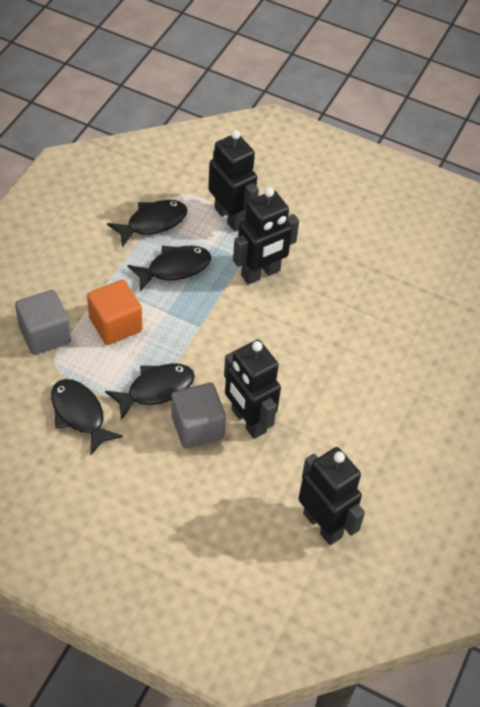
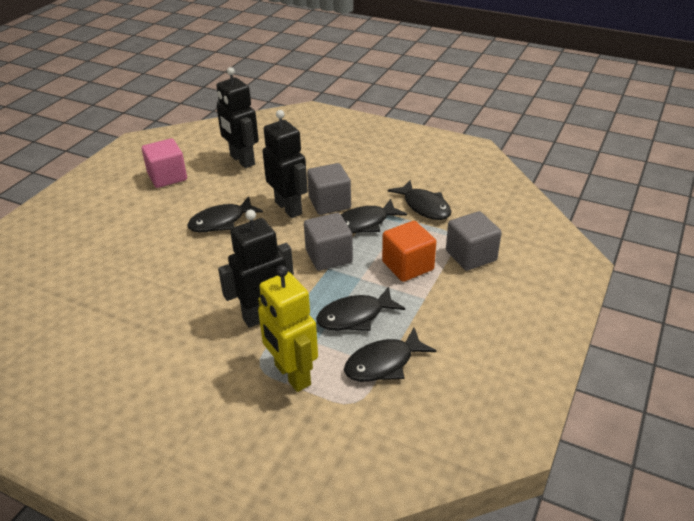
camera: 175 degrees left, 15 degrees down
black robot [208,130,259,231] -> yellow robot [258,265,318,392]
none -> pink cube [142,138,187,188]
none -> black fish [187,196,263,232]
none -> grey cube [304,213,353,271]

